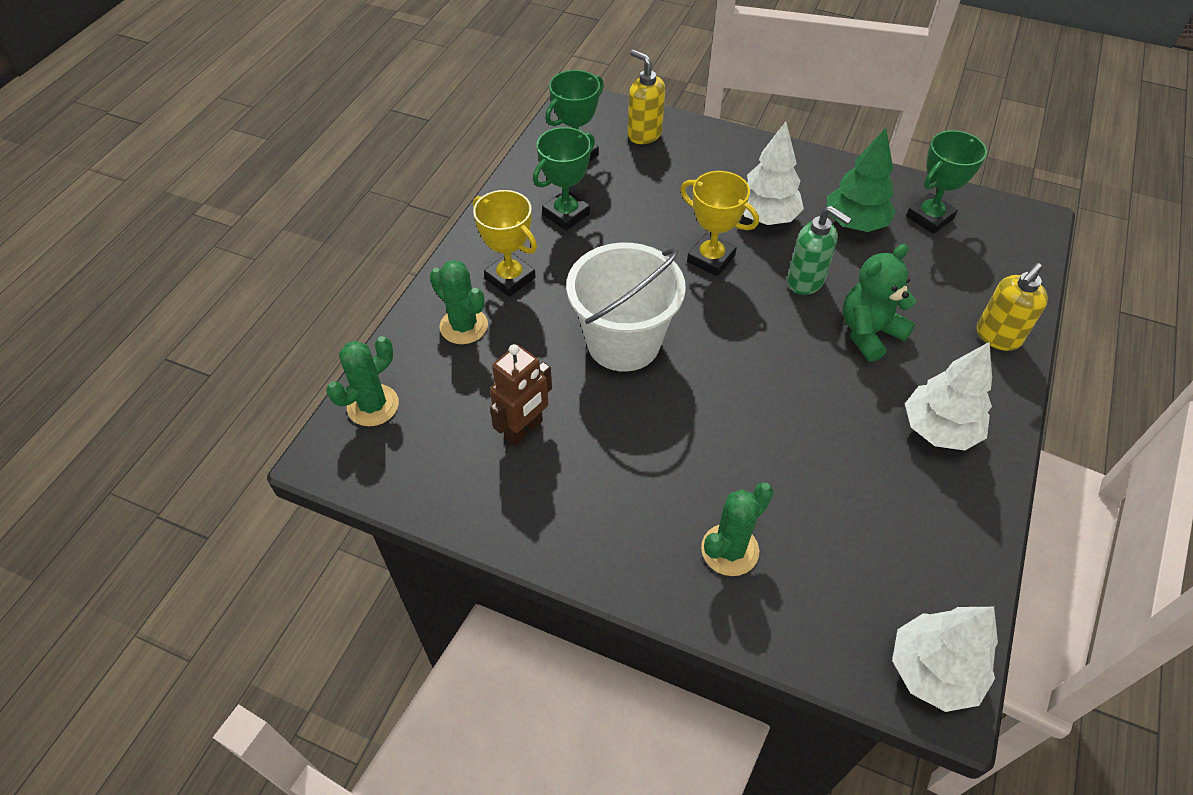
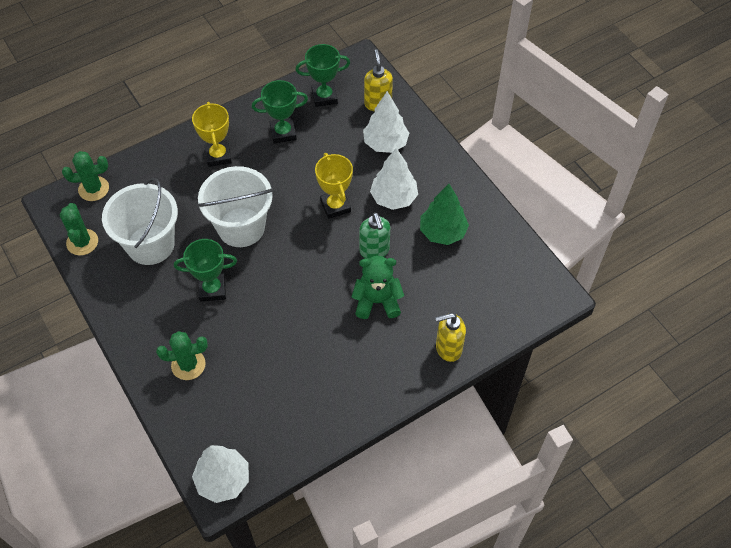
camera: 35 degrees right, 5 degrees up
green cactus [430,260,488,344] -> green cactus moved to [60,203,98,256]
brown robot [490,344,552,445] -> white bucket [102,178,178,265]
white tree [905,342,992,451] -> white tree moved to [363,91,409,153]
green trophy [906,130,987,234] -> green trophy moved to [174,239,237,302]

